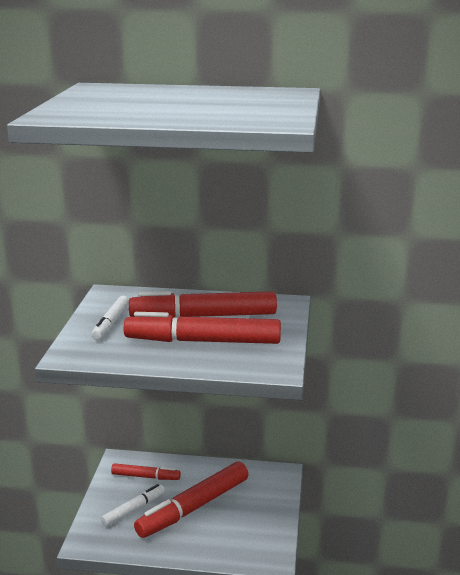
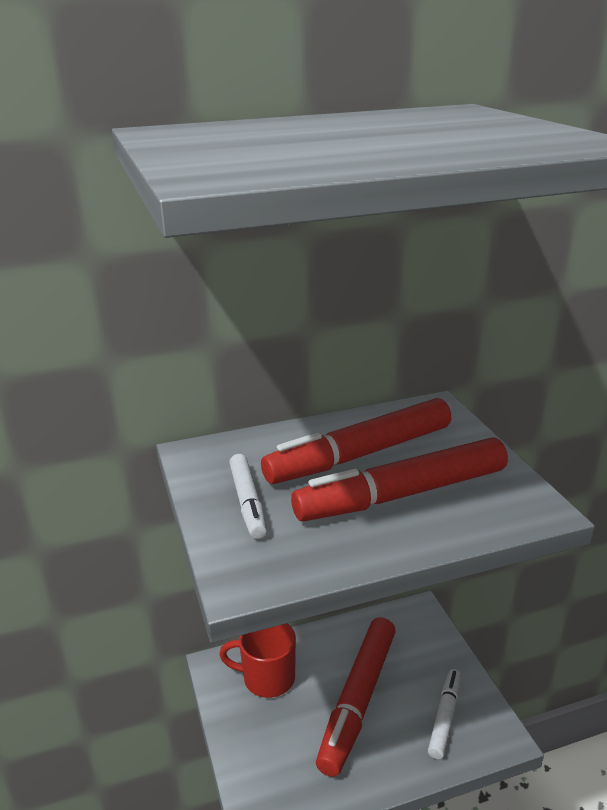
camera: 25 degrees left, 5 degrees up
white marker [101,484,165,527] -> white marker moved to [428,669,461,759]
red marker [111,463,181,480] -> red mug [219,623,296,698]

